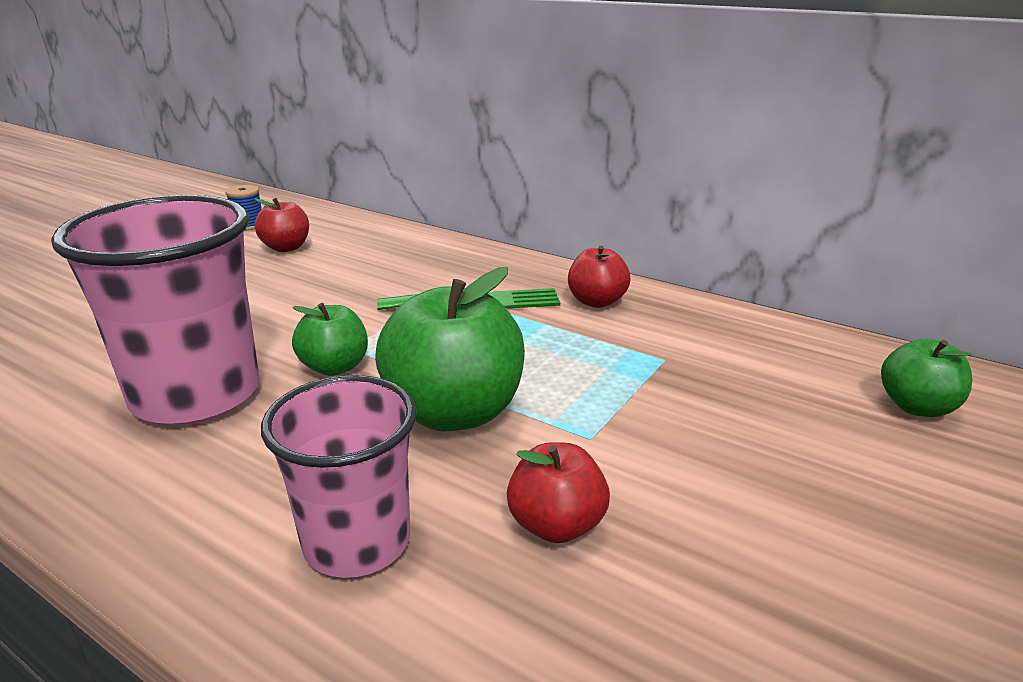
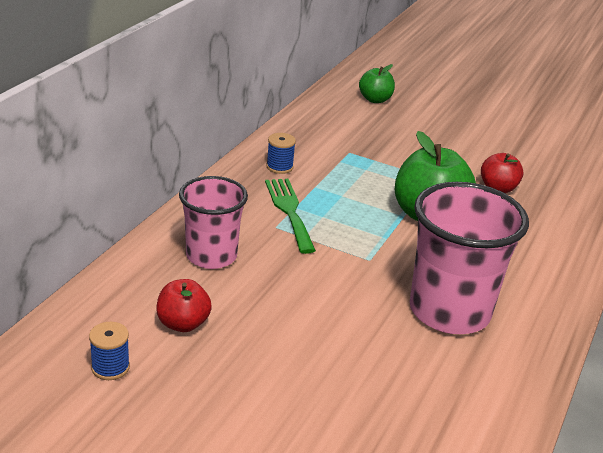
camera: 100 degrees left, 5 degrees up
pink cup [261,375,417,578] -> pink cup moved to [179,176,248,269]
green apple [292,303,368,376] -> none
red apple [568,246,631,308] -> blue spool [266,133,296,174]

